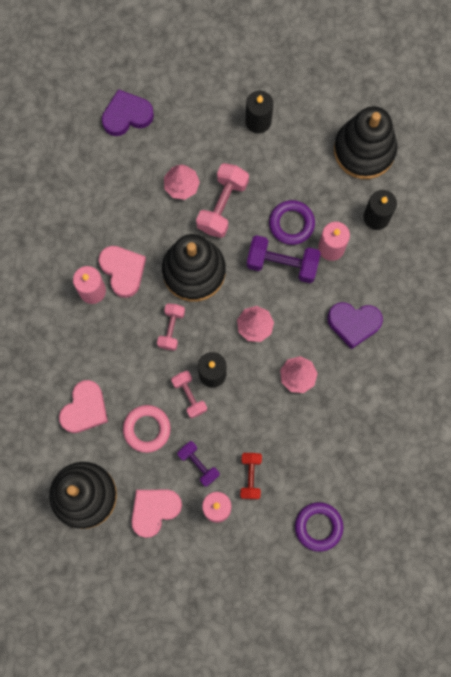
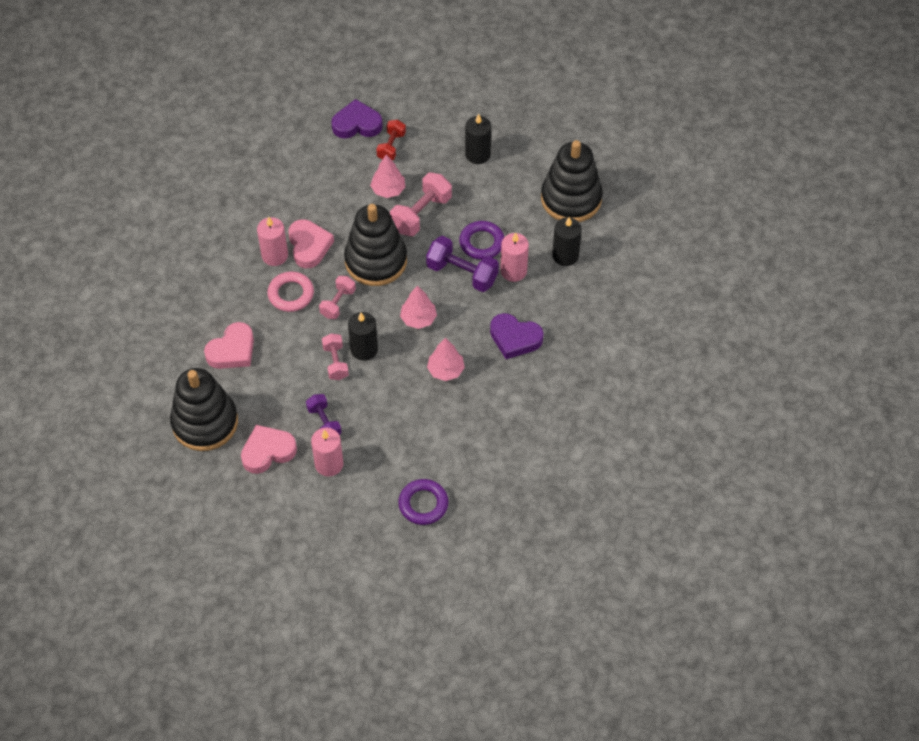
camera: 15 degrees right, 20 degrees down
pink ring [123,405,171,453] -> pink ring moved to [268,271,314,312]
red dumbbell [240,453,262,499] -> red dumbbell moved to [376,120,406,160]

